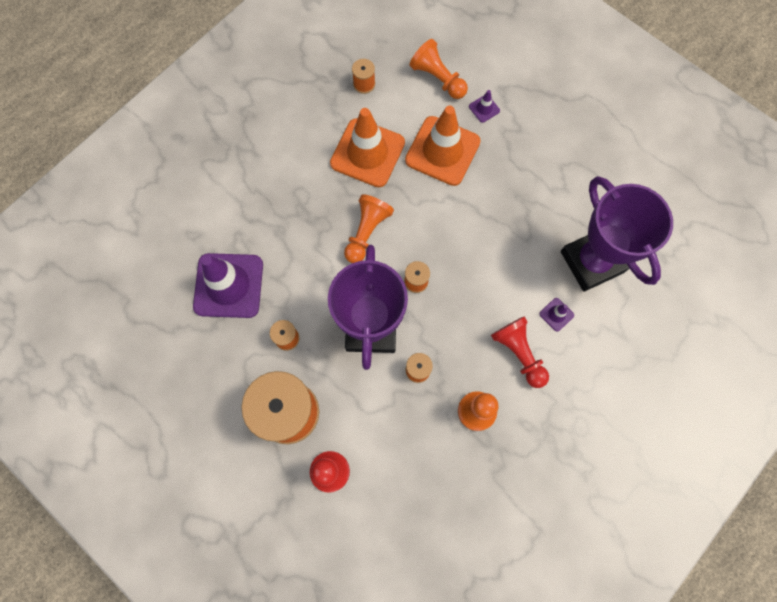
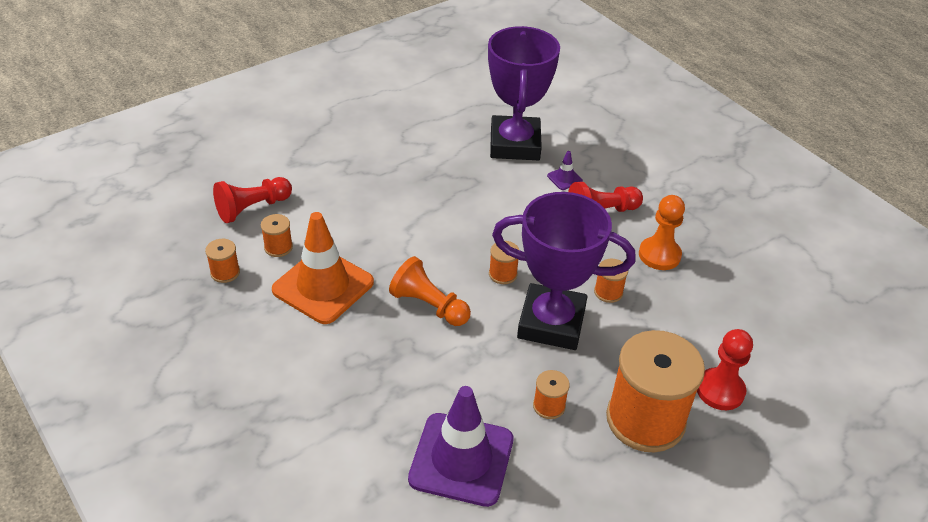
camera: 80 degrees left, 30 degrees down
orange traffic cone [405,106,481,186] -> none
orange pawn [409,39,468,99] -> red pawn [213,177,292,223]
purple traffic cone [469,90,500,123] -> none
purple trophy [561,176,673,291] -> purple trophy turned 75 degrees counterclockwise [488,26,560,160]
none -> orange spool [261,214,293,257]

